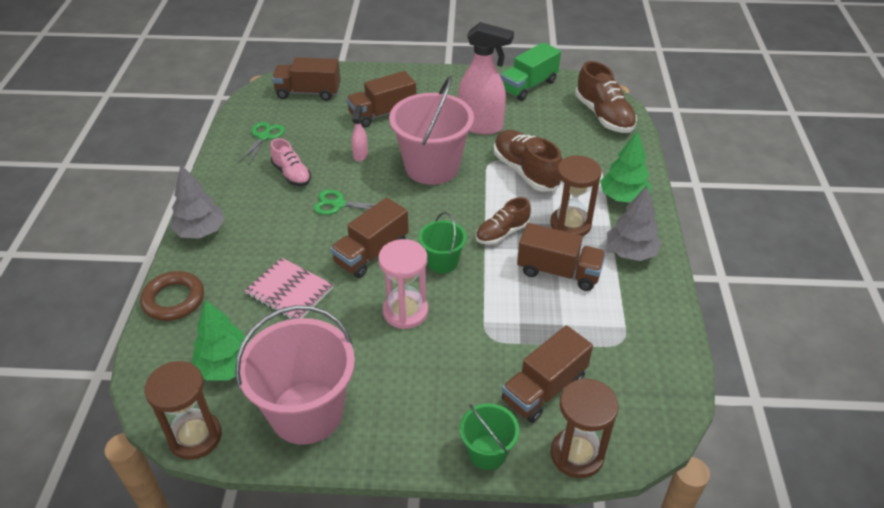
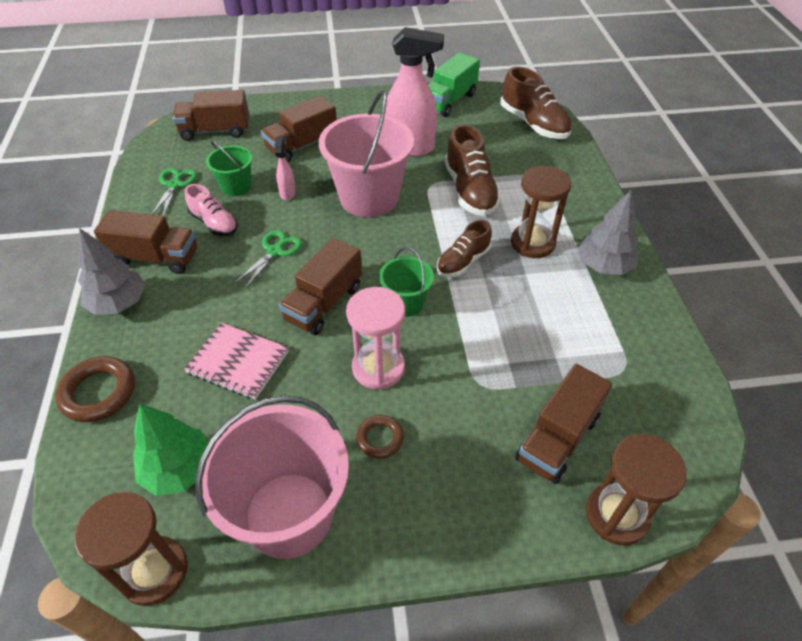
camera: 10 degrees left, 5 degrees up
green scissors [314,190,376,215] -> green scissors turned 120 degrees clockwise [233,230,302,290]
green bucket [460,403,519,470] -> green bucket moved to [206,140,253,196]
brown shoe [494,130,562,192] -> brown shoe turned 150 degrees counterclockwise [445,124,501,216]
brown truck [517,223,606,291] -> brown truck moved to [94,210,197,274]
green tree [600,131,652,203] -> none
none -> brown ring [356,415,404,459]

